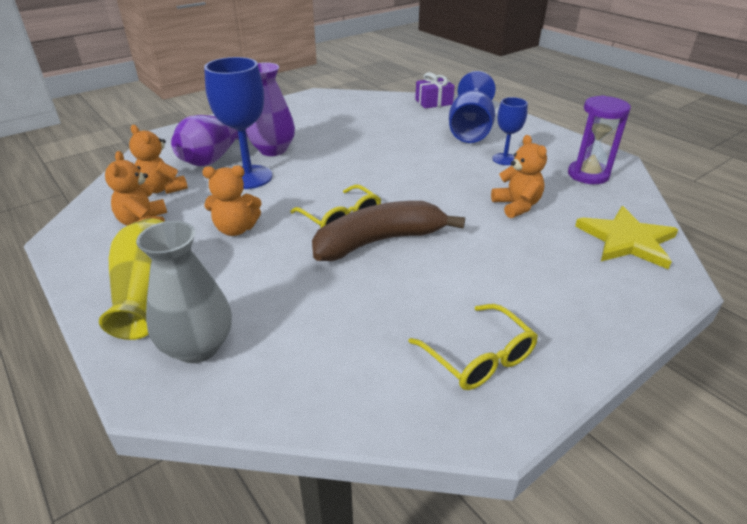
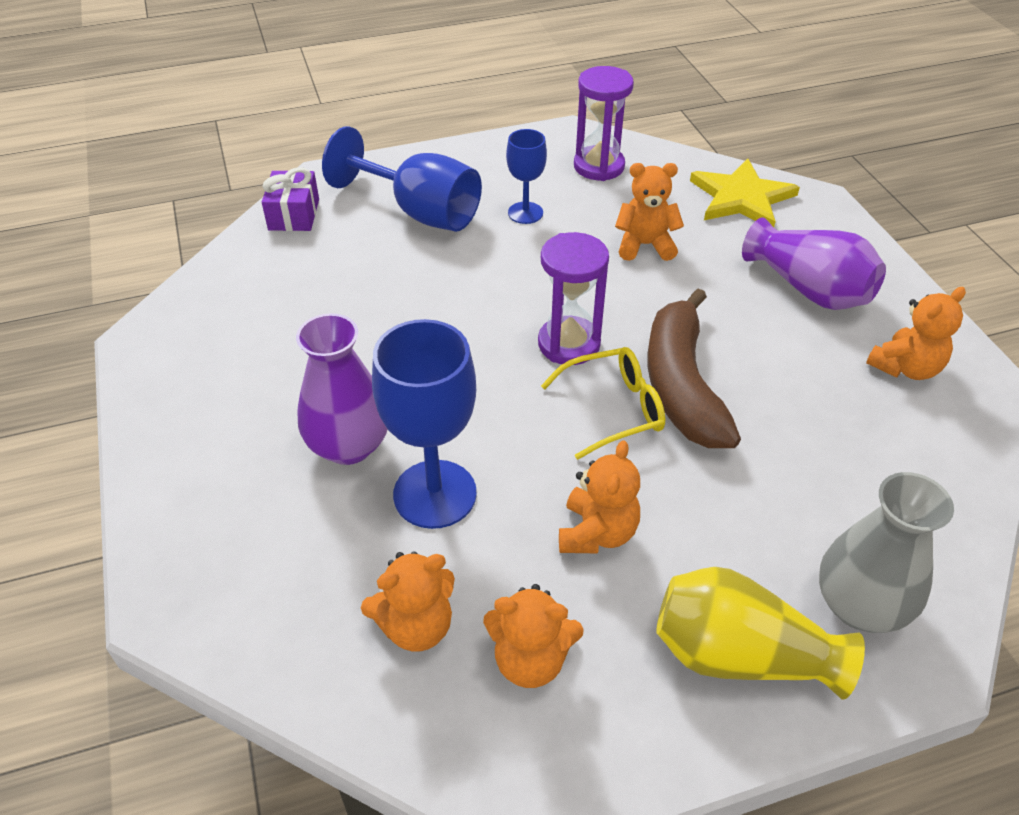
camera: 70 degrees left, 10 degrees up
purple vase [171,115,248,166] -> purple vase moved to [742,218,886,310]
yellow glasses [408,304,538,390] -> orange teddy bear [866,287,966,380]
none -> purple hourglass [538,232,609,365]

